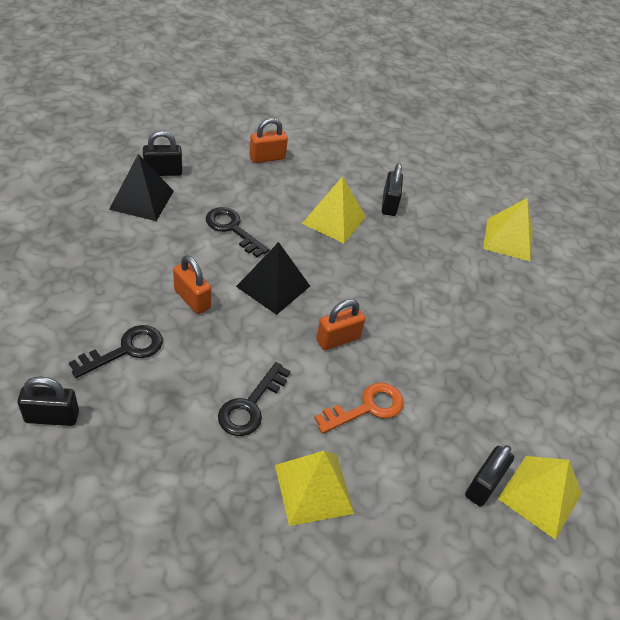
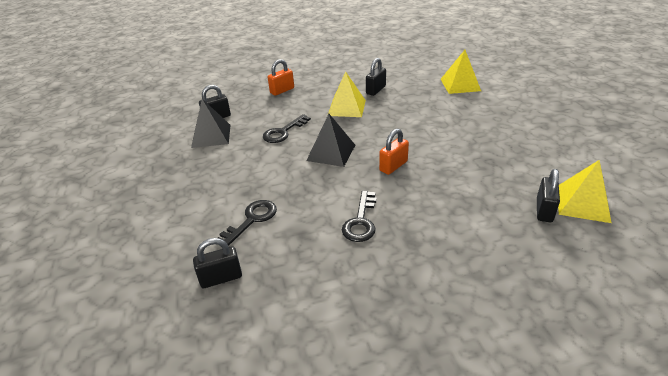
camera: 10 degrees left, 10 degrees down
orange padlock [173,255,211,314] -> none
black key [206,207,270,258] -> black key turned 75 degrees counterclockwise [263,114,311,143]
yellow pyramid [275,451,354,526] -> none
orange key [314,382,404,434] -> none
black padlock [381,163,403,216] -> black padlock turned 45 degrees clockwise [366,58,386,96]

